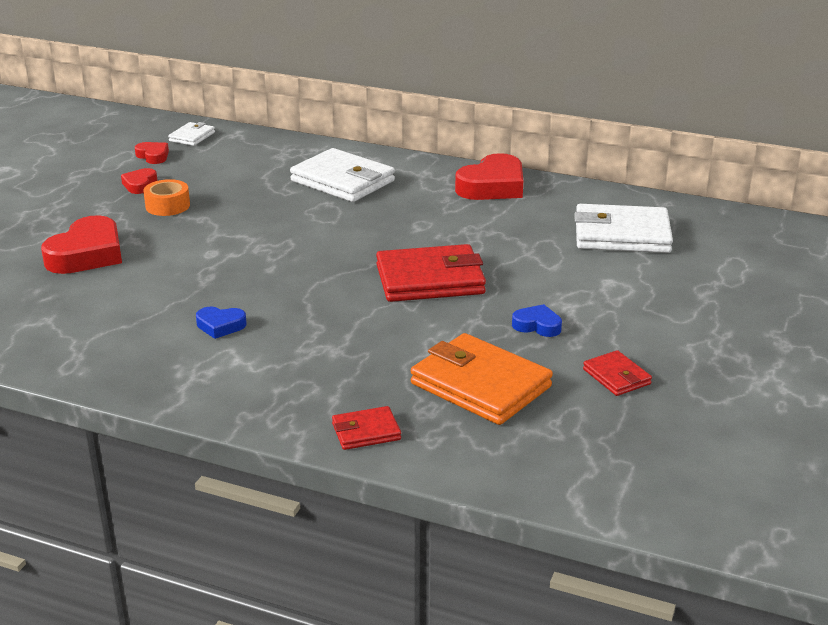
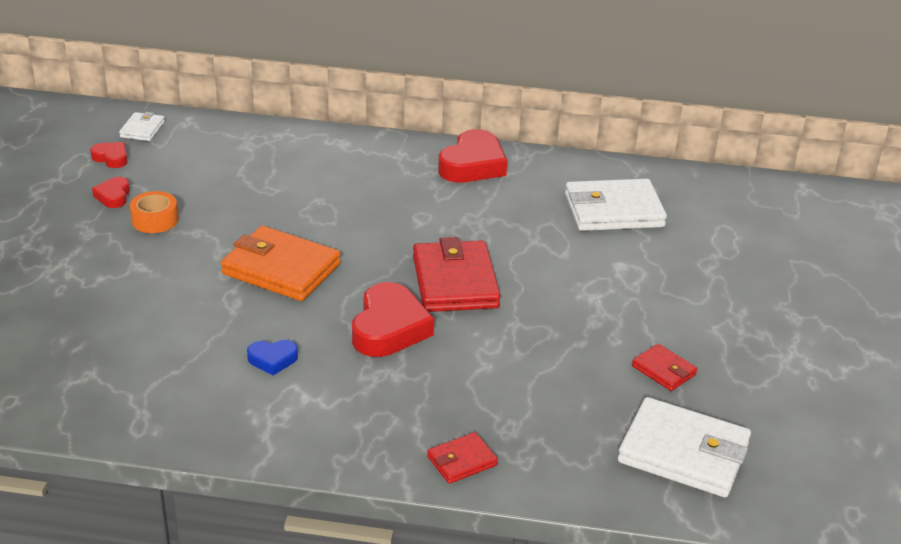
camera: 15 degrees left, 5 degrees up
red heart [41,215,122,274] -> red heart moved to [352,282,434,357]
white wallet [290,148,395,202] -> white wallet moved to [618,397,751,497]
red wallet [376,244,486,302] -> red wallet turned 75 degrees counterclockwise [413,237,501,312]
orange wallet [411,333,553,425] -> orange wallet moved to [221,226,341,301]
blue heart [512,304,562,337] -> none

